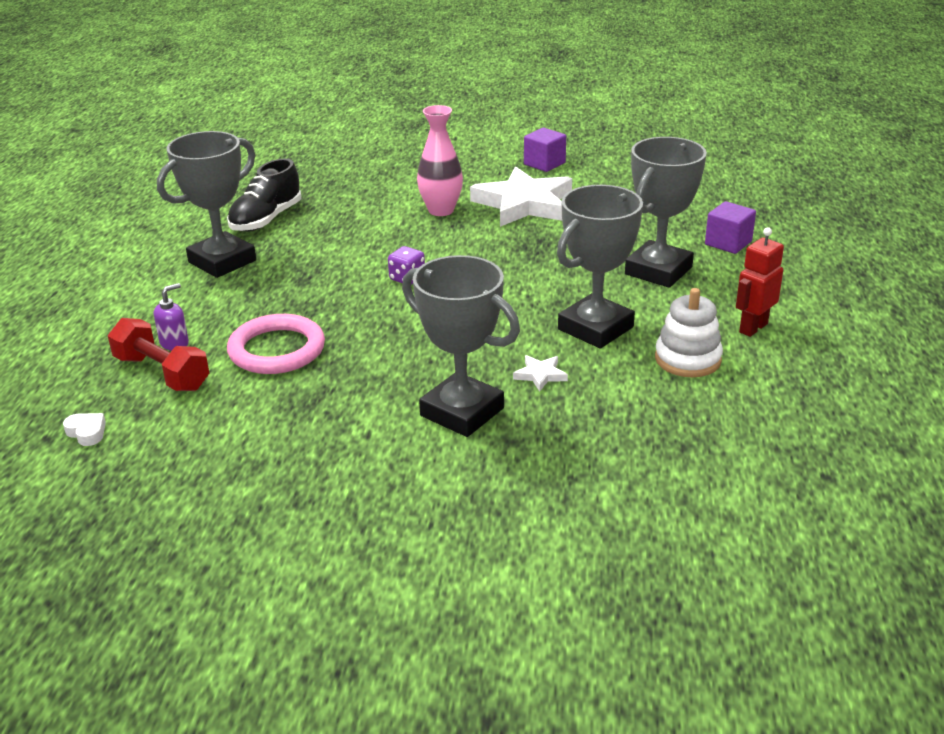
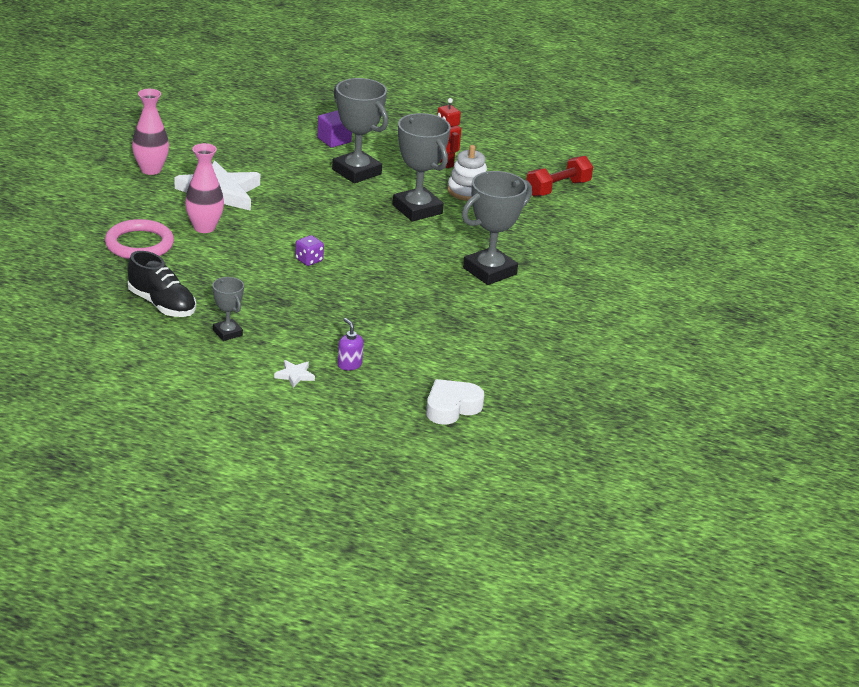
camera: 80 degrees left, 0 degrees up
white heart [63,413,106,446] -> white heart [426,379,484,425], size x1.92
red dumbbell [108,318,209,391] -> red dumbbell moved to [527,156,593,197]
grey trophy [157,131,256,278] -> grey trophy [212,277,244,341], size x0.53
pink ring [227,314,325,374] -> pink ring moved to [105,219,174,259]
white star [513,355,568,392] -> white star moved to [274,360,315,388]
purple cube [524,128,566,172] -> pink vase [132,89,169,175]

